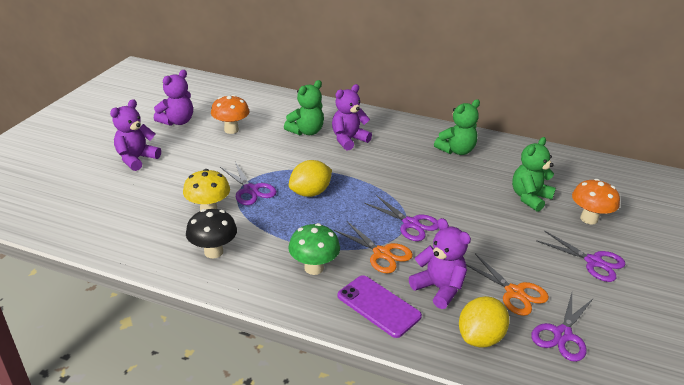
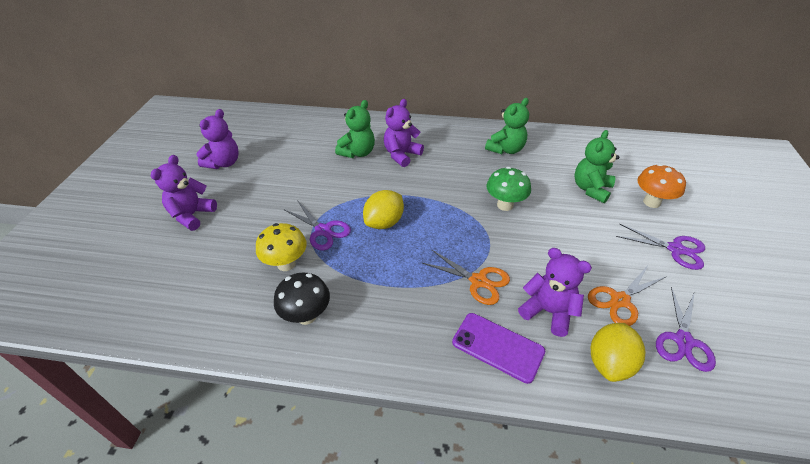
camera: 10 degrees left, 10 degrees up
orange mushroom [211,95,250,134] -> none
green mushroom [288,223,340,275] -> green mushroom moved to [486,167,531,211]
purple scissors [364,195,438,241] -> none
orange scissors [466,254,549,316] -> orange scissors turned 105 degrees clockwise [588,265,667,326]

